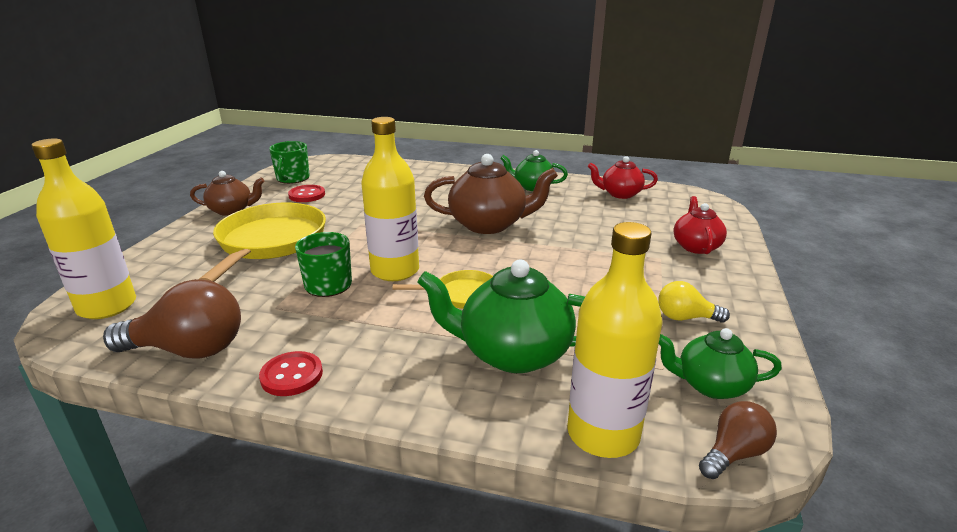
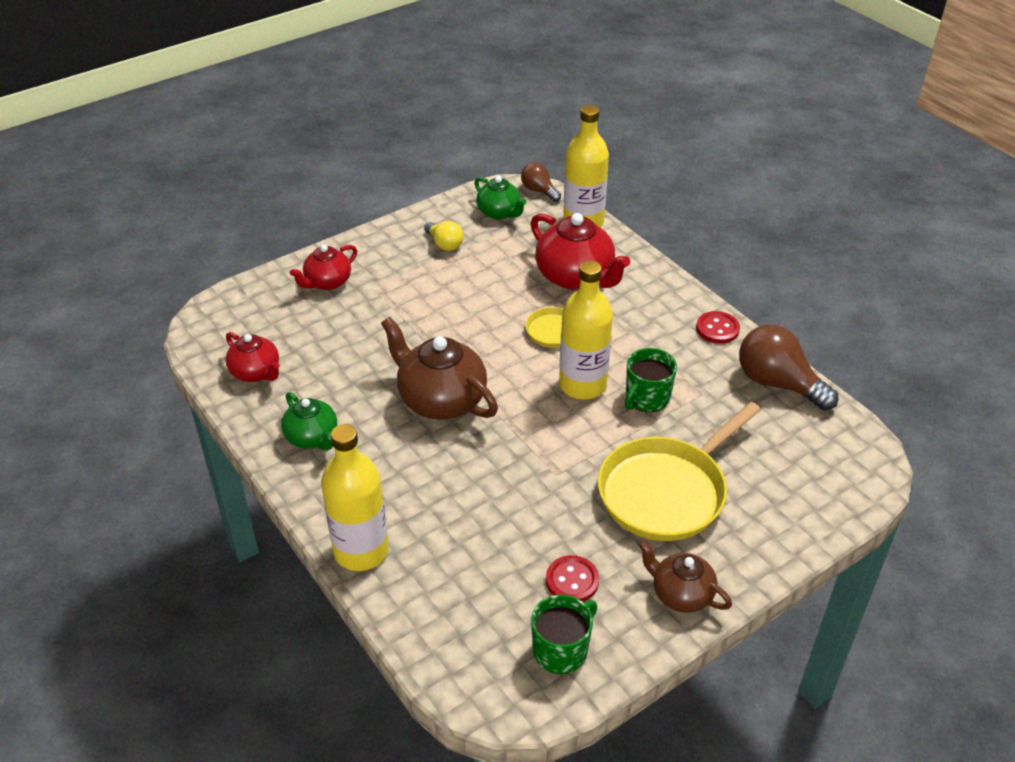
camera: 140 degrees left, 15 degrees up
yellow bottle [31,139,136,319] -> yellow bottle moved to [321,424,389,571]
green teapot [417,259,585,373] -> red teapot [530,213,631,290]
brown light bulb [699,401,777,479] -> brown light bulb turned 45 degrees clockwise [521,162,561,202]

